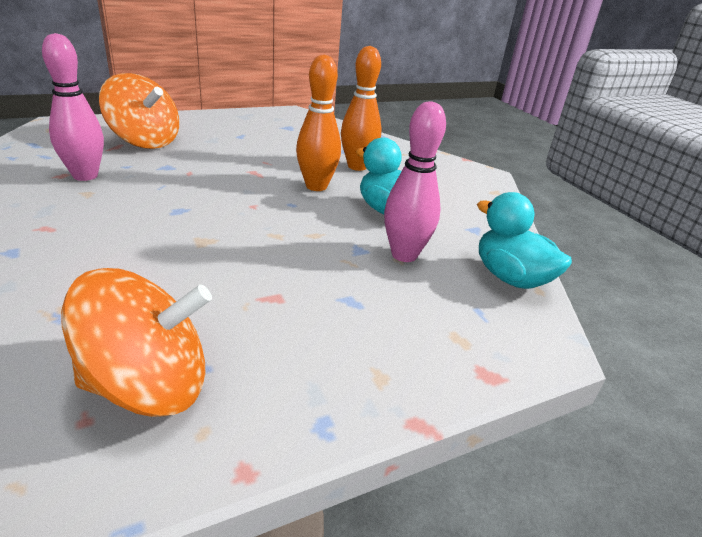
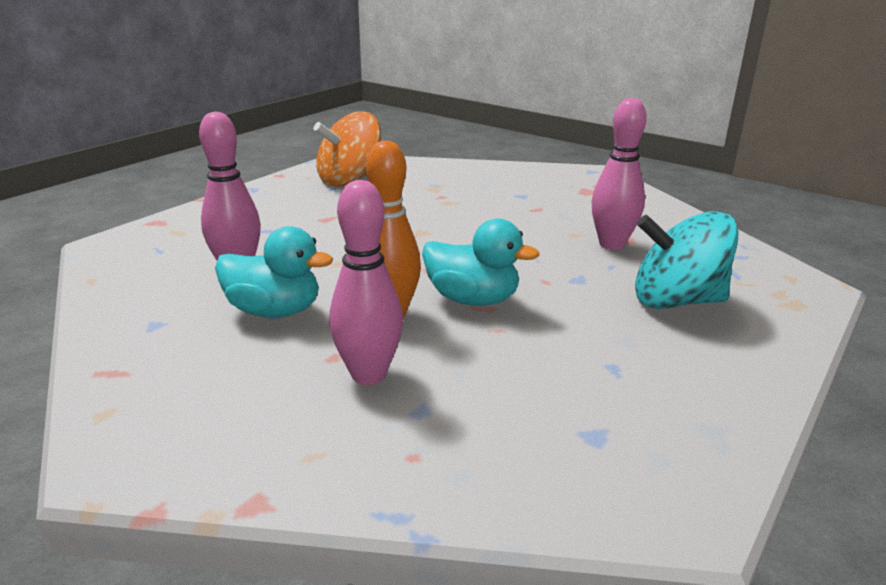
camera: 155 degrees right, 5 degrees down
orange spinning top [99,73,179,149] -> turquoise spinning top [635,211,739,309]
orange bowling pin [341,46,382,171] -> pink bowling pin [329,180,403,385]
turquoise duck [477,192,572,289] -> turquoise duck moved to [422,219,539,306]

